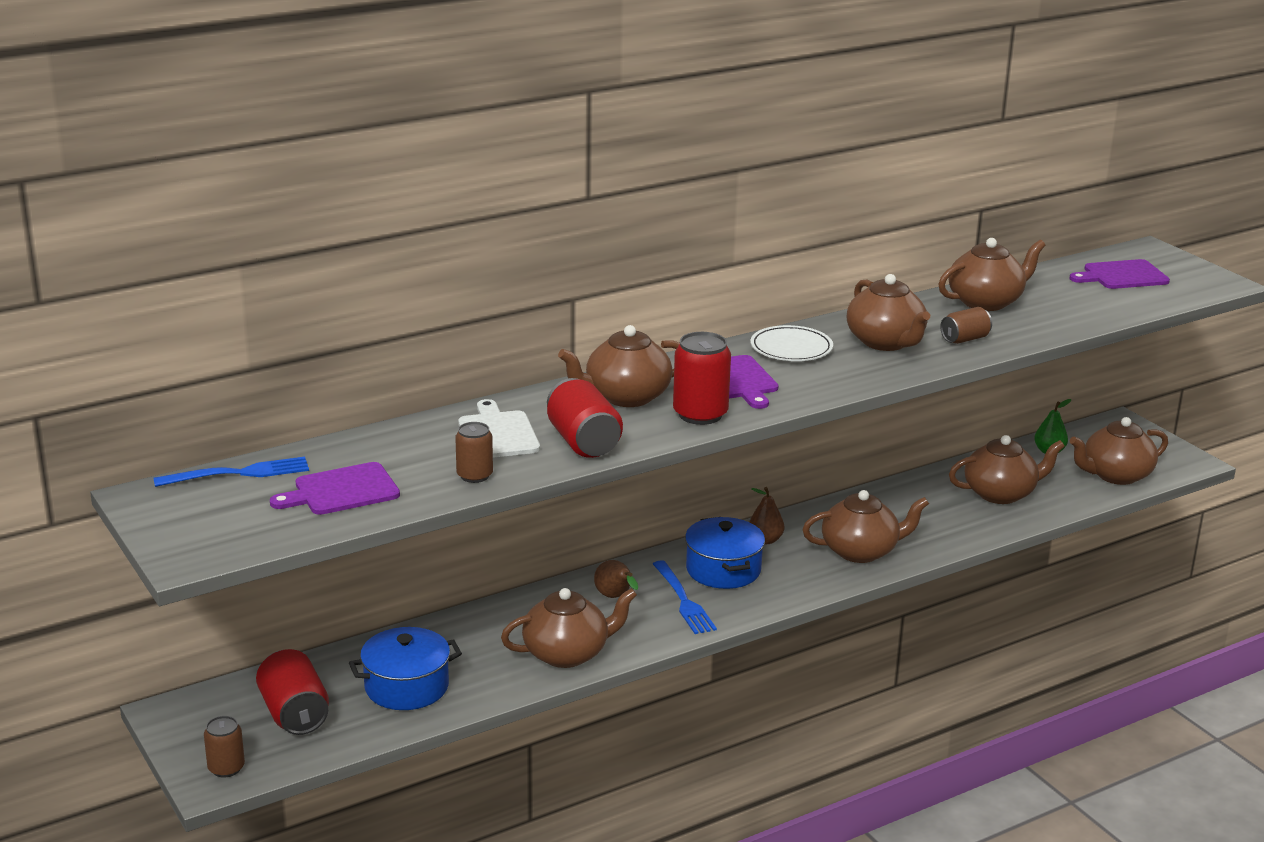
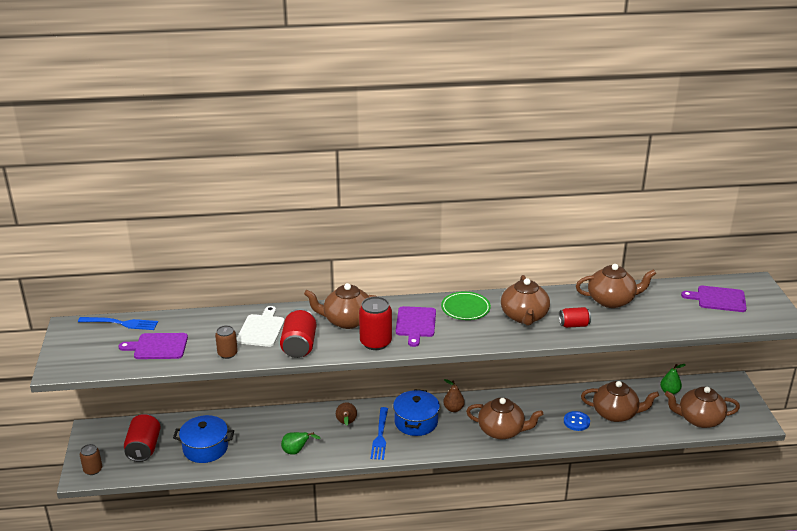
camera: 25 degrees right, 5 degrees up
brown teapot [501,588,637,668] -> green pear [281,432,321,455]
white plate [750,325,833,361] -> green plate [441,292,491,320]
brown can [940,307,992,344] -> red can [559,307,591,328]
none -> blue button [564,411,590,431]

